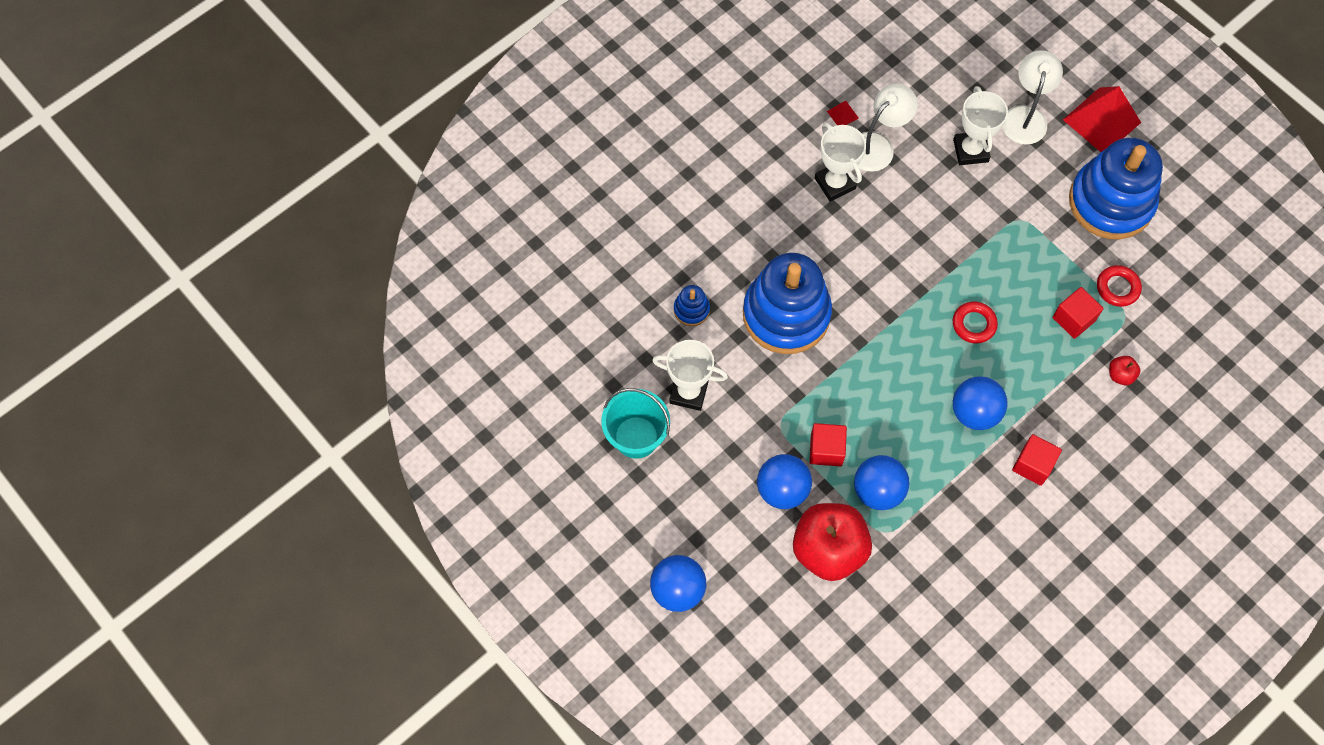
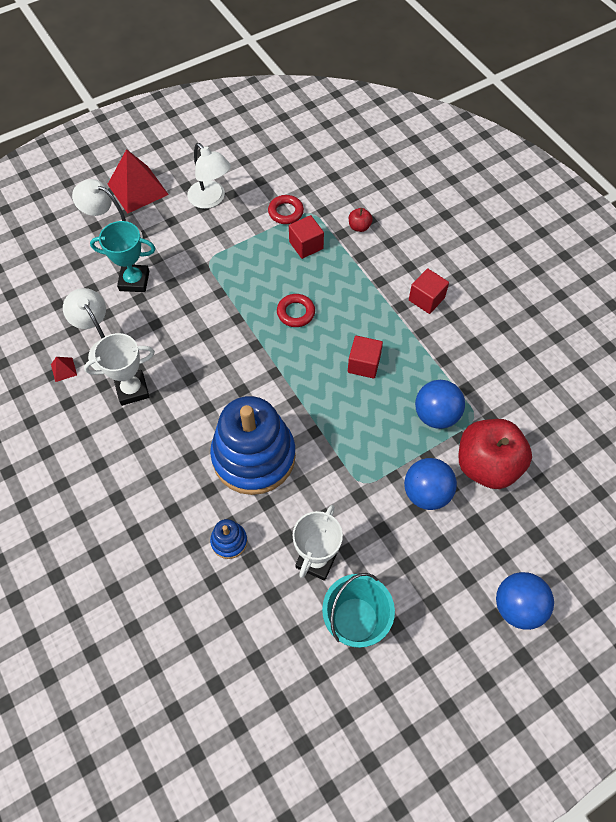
camera: 80 degrees left, 5 degrees down
red cube [809,423,847,466] -> red cube moved to [348,336,383,378]
white trophy [953,86,1008,165] -> turquoise trophy [90,221,155,292]
blue ball [953,376,1007,430] -> none
blue stacking toy [1069,138,1163,239] -> white lamp [187,143,231,209]

